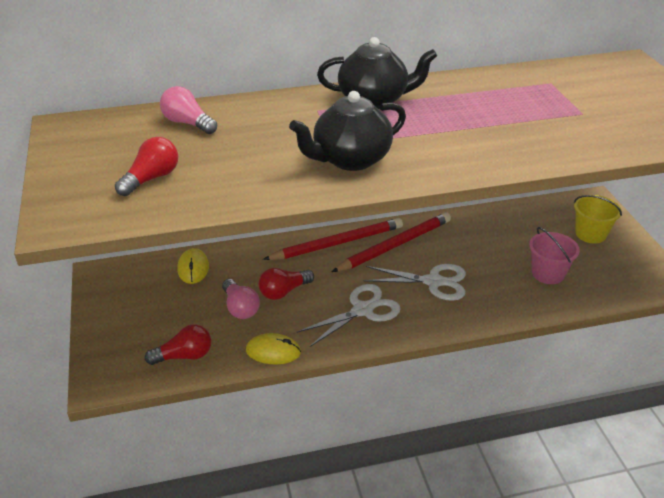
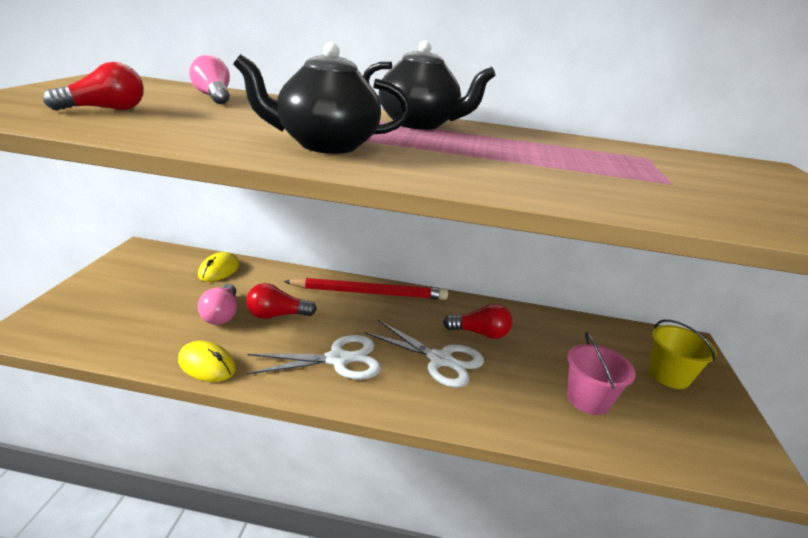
camera: 20 degrees right, 10 degrees down
red light bulb [145,324,211,365] -> red light bulb moved to [443,304,513,339]
red pencil [332,212,451,272] -> none

